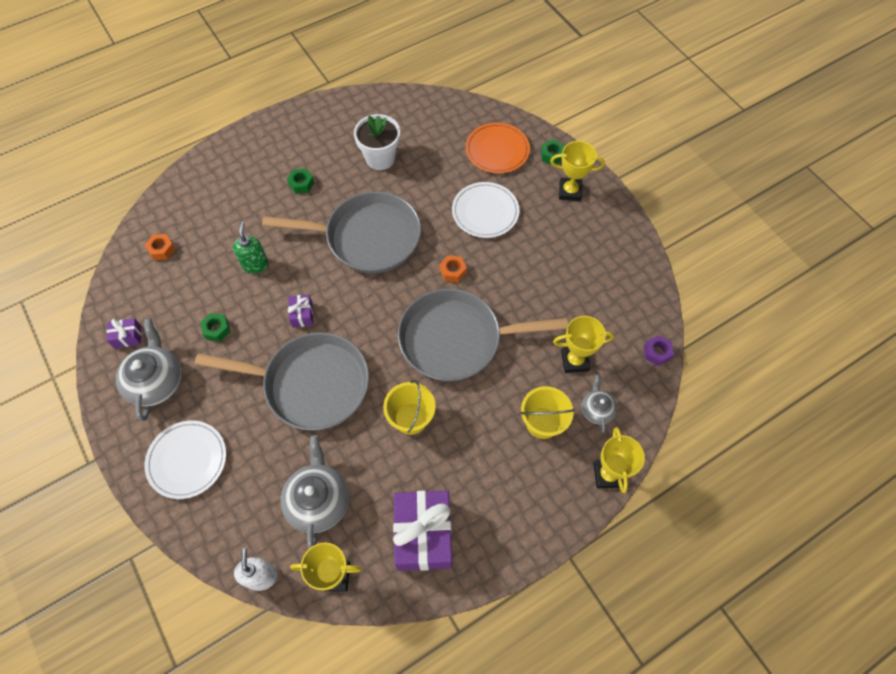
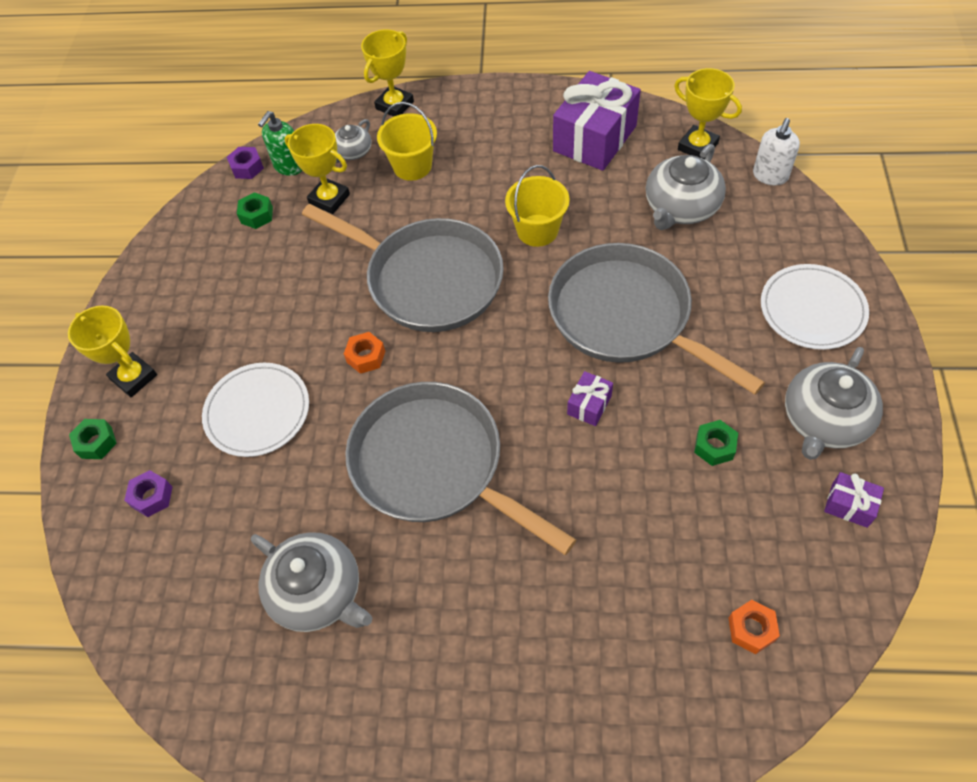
camera: 140 degrees left, 5 degrees down
green soap dispenser [233,221,269,273] -> green soap dispenser moved to [258,111,302,176]
green nut [287,168,314,194] -> green nut moved to [237,192,273,229]
white flower pot [354,114,400,170] -> grey teapot [251,532,372,632]
orange plate [465,122,530,174] -> purple nut [124,470,172,517]

